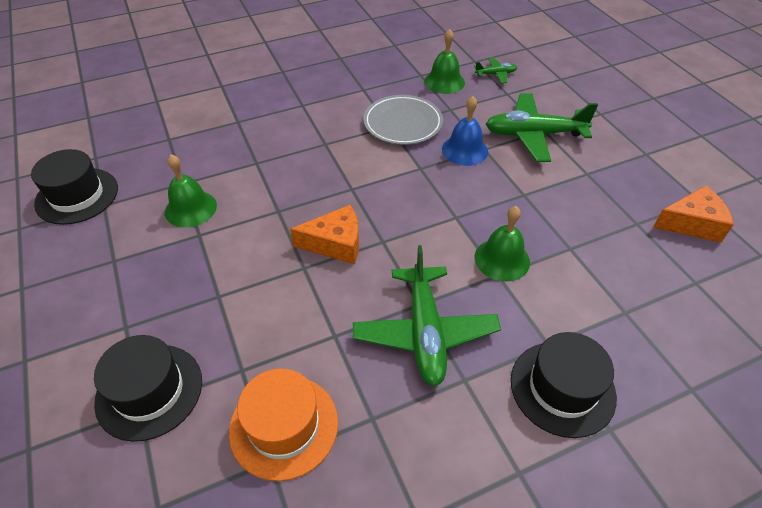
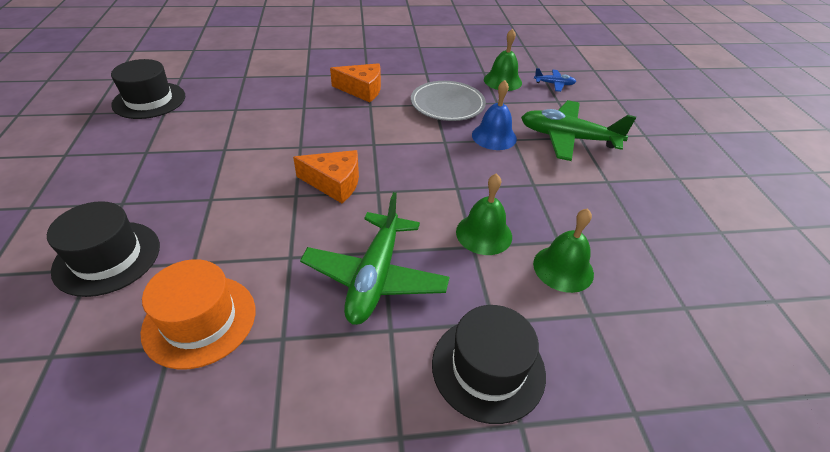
camera: 15 degrees right, 5 degrees down
green bell [165,154,217,228] -> green bell moved to [533,208,594,293]
green plane [474,57,517,83] -> blue plane [534,68,576,92]
orange cheese [653,186,734,243] -> orange cheese moved to [330,63,381,102]

